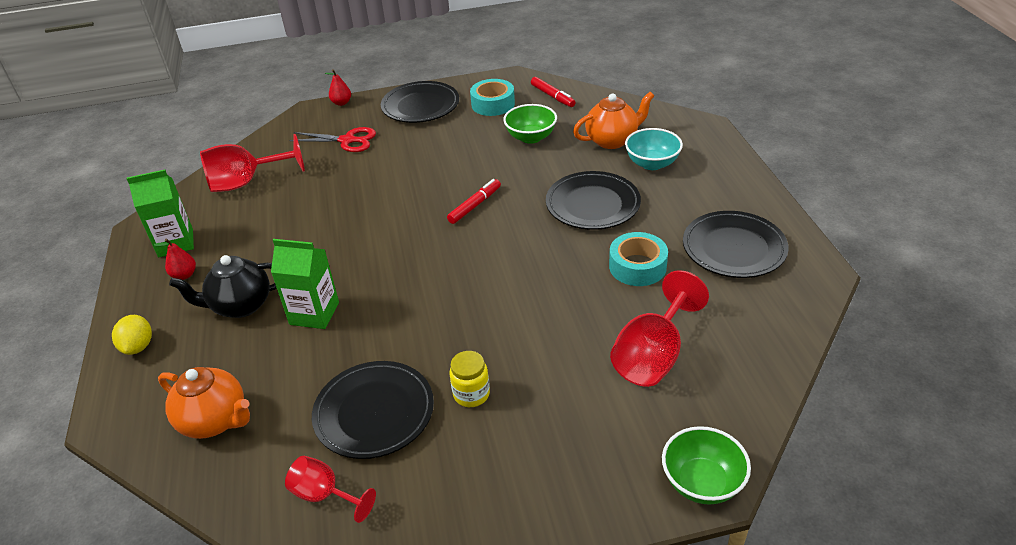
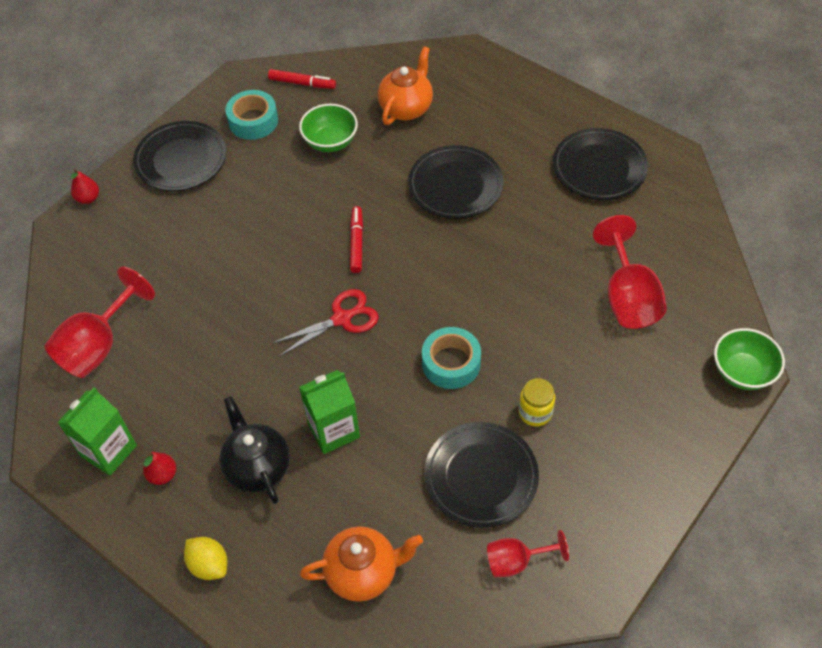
camera: 40 degrees left, 15 degrees up
black teapot [169,255,277,318] -> black teapot turned 120 degrees clockwise [219,396,290,504]
red scissors [289,127,376,152] -> red scissors moved to [272,289,379,356]
turquoise tape [609,232,668,286] -> turquoise tape moved to [422,327,481,389]
turquoise bowl [625,128,683,170] -> none

